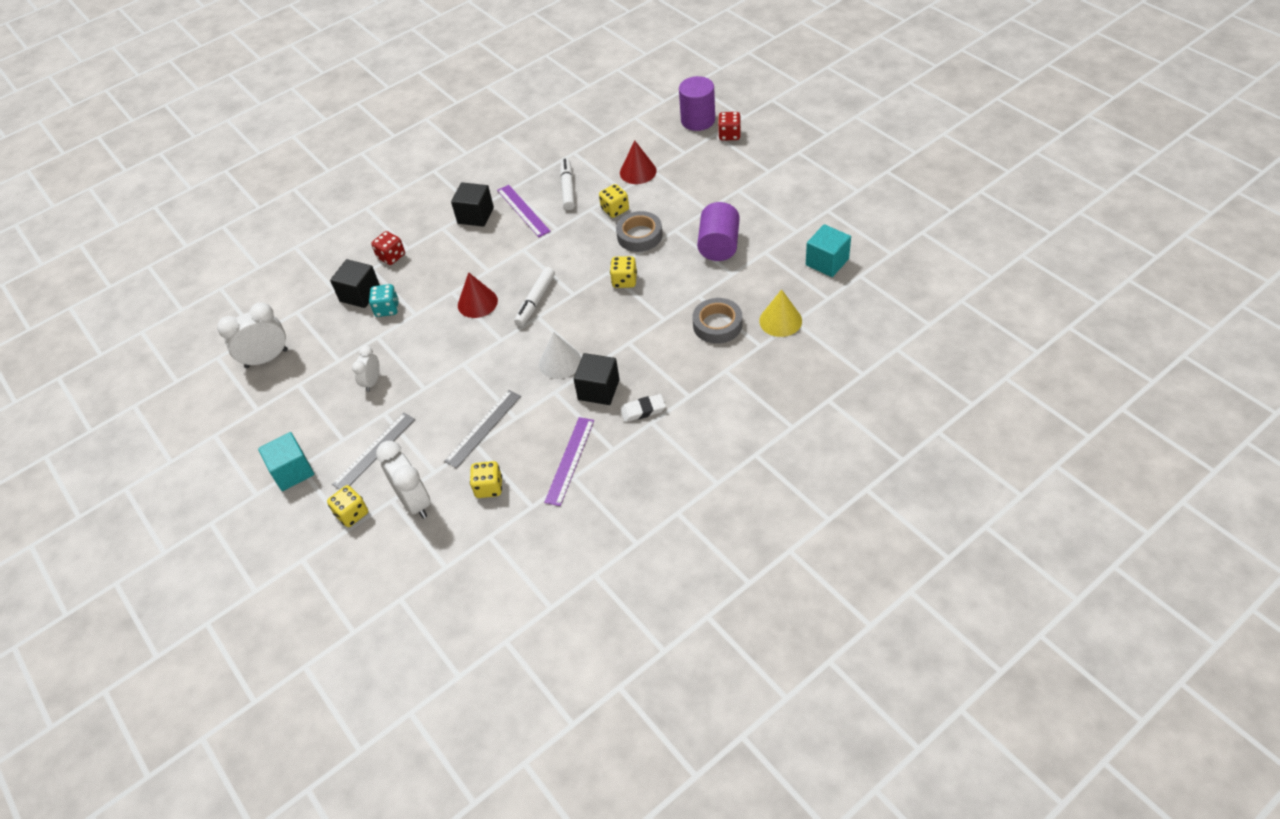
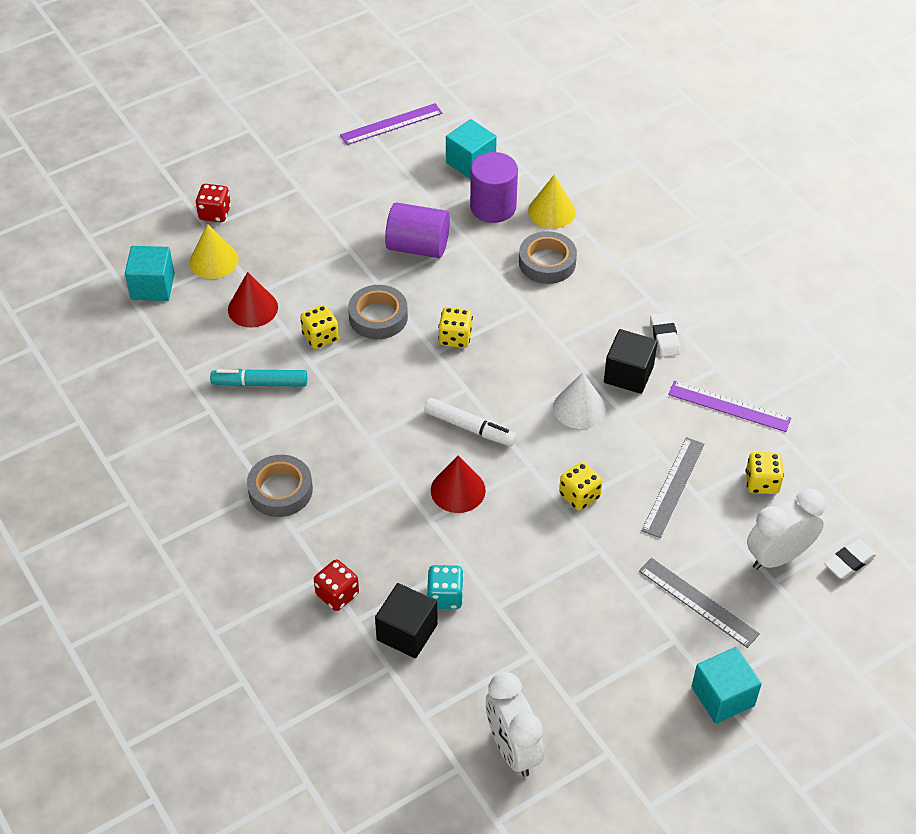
camera: 90 degrees left, 0 degrees up
yellow dice [327,485,368,527] -> yellow dice moved to [559,462,603,511]
white clock [352,346,380,392] -> none
grey ruler [444,390,521,468] -> grey ruler turned 75 degrees clockwise [641,437,705,538]
black cube [451,182,494,227] -> grey tape [247,455,313,517]
purple ruler [497,185,551,237] -> purple ruler moved to [340,103,442,145]
white marker [560,159,575,210] -> turquoise marker [210,369,307,387]
purple cylinder [679,76,715,131] -> purple cylinder moved to [470,152,518,223]
none -> turquoise cube [125,246,175,301]
none -> yellow cone [189,224,239,279]
none -> white eraser [824,539,876,579]

